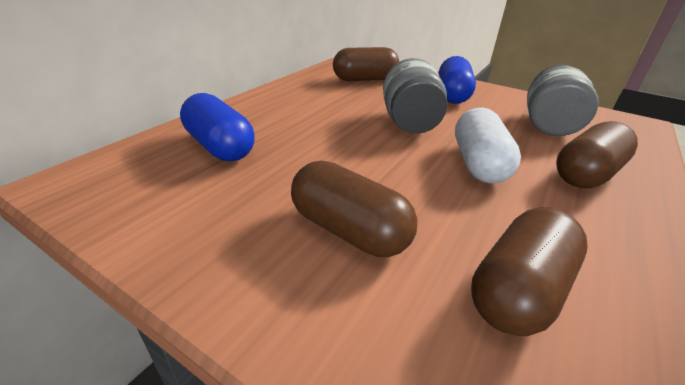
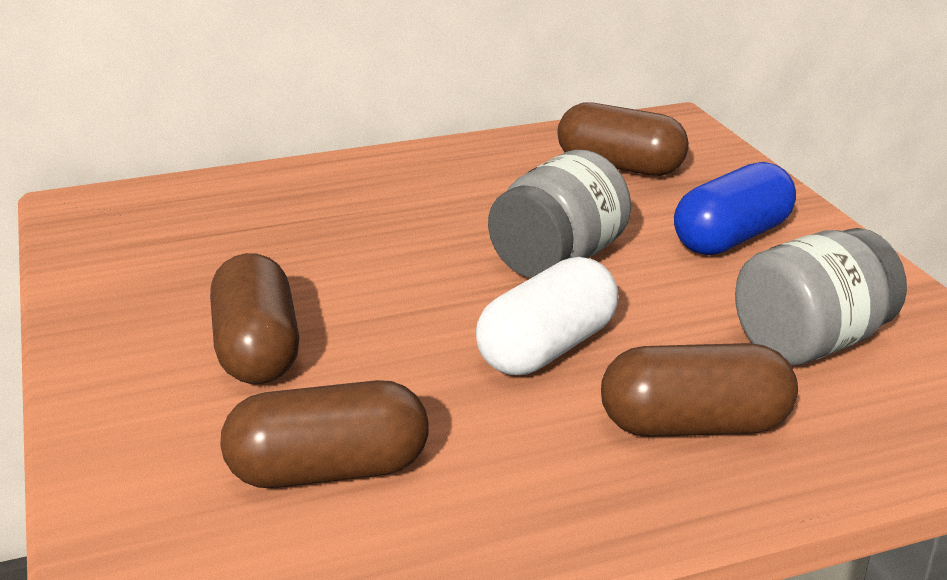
camera: 40 degrees right, 5 degrees down
blue capsule [180,93,255,161] -> none

